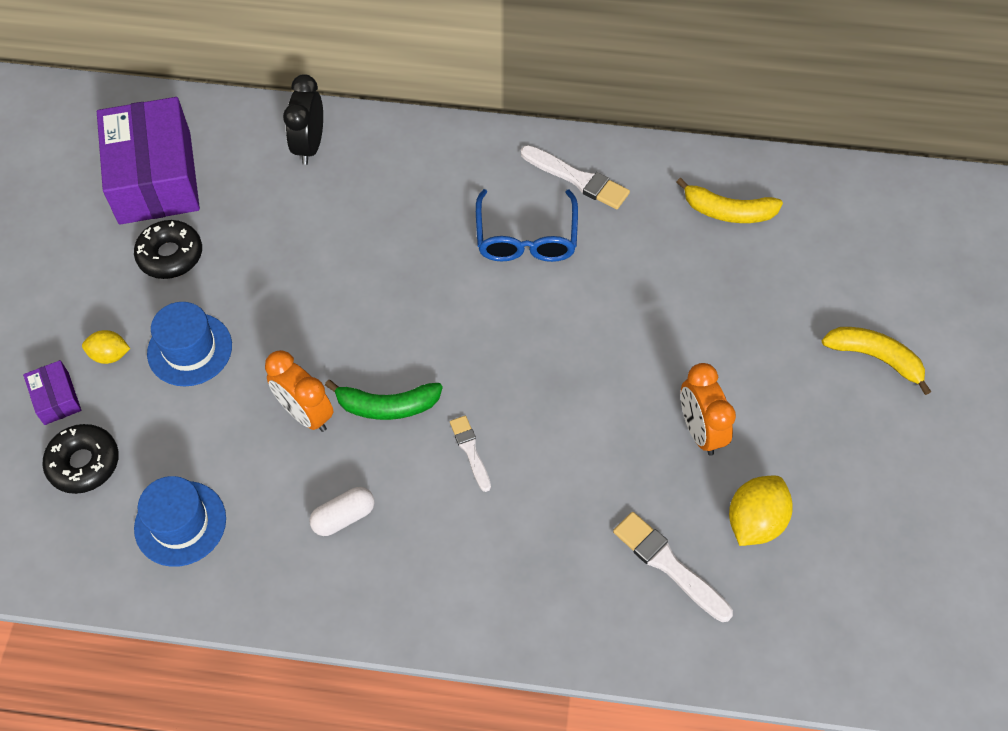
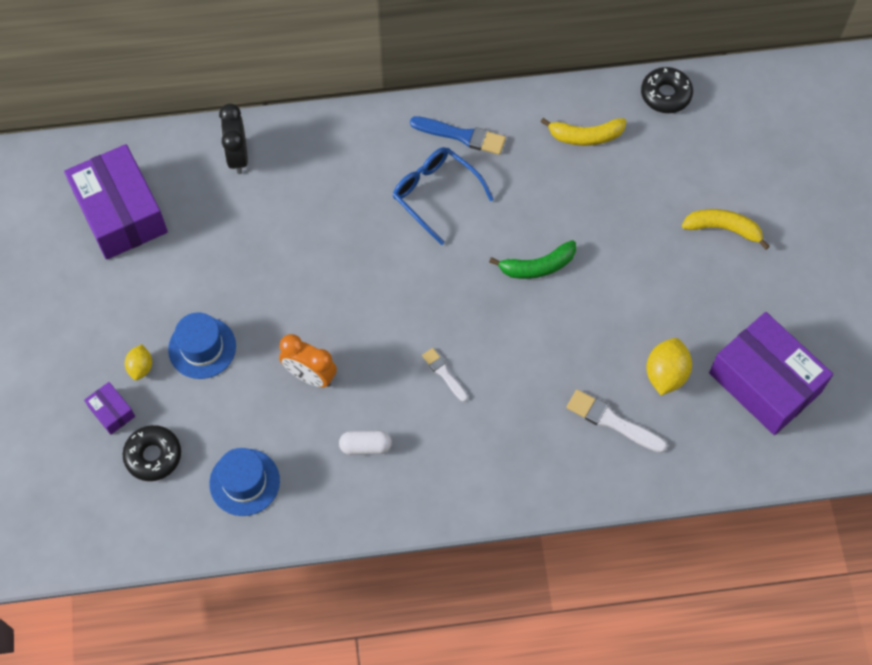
camera: 15 degrees left, 5 degrees up
yellow lemon [82,330,130,364] -> yellow lemon turned 75 degrees counterclockwise [125,344,152,380]
black donut [134,220,202,279] -> black donut moved to [641,67,693,113]
white capsule [310,487,374,536] -> white capsule turned 45 degrees clockwise [339,431,392,455]
green banana [325,380,443,420] -> green banana moved to [489,240,576,279]
blue glasses [476,189,578,262] -> blue glasses turned 150 degrees clockwise [392,147,494,245]
white brush [521,145,630,209] -> blue brush [410,116,506,155]
orange clock [681,363,736,456] -> none
none -> purple box [709,312,833,435]

